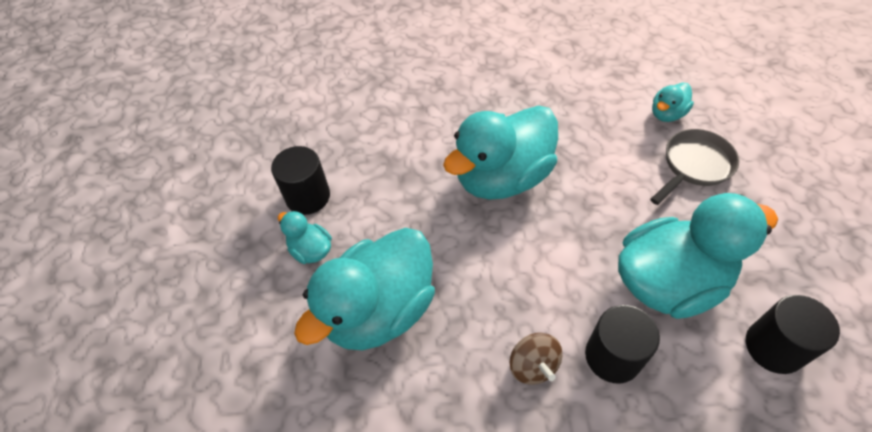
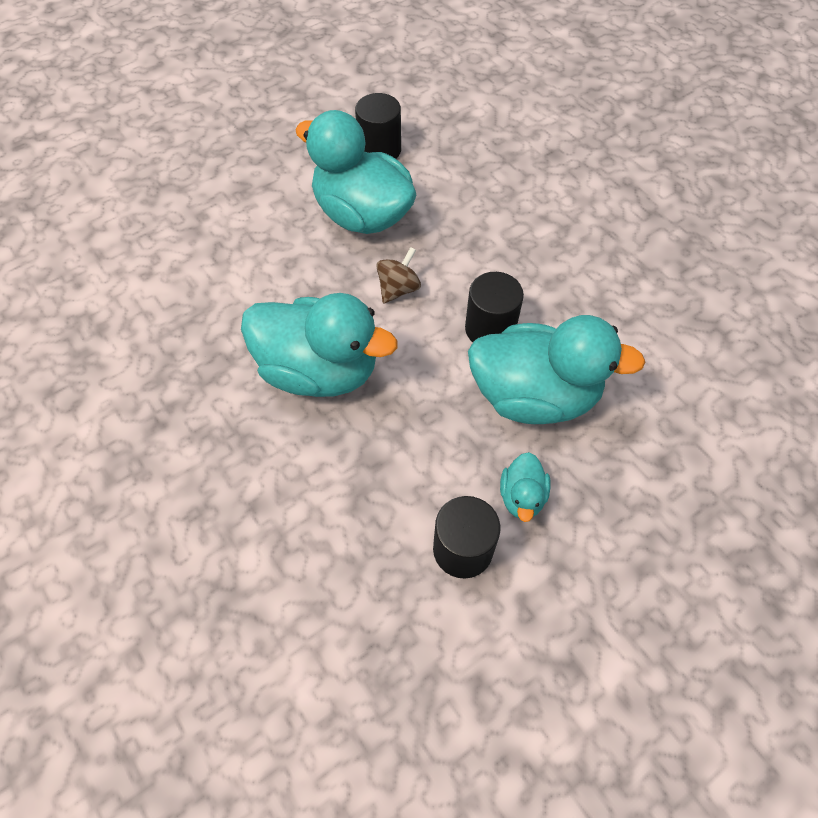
camera: 125 degrees left, 5 degrees up
brown spinning top [510,333,562,385] -> brown spinning top moved to [376,247,421,304]
black cylinder [585,305,660,384] -> black cylinder moved to [465,272,524,342]
grey pan [650,129,739,205] -> none
turquoise duck [652,82,694,122] -> none

